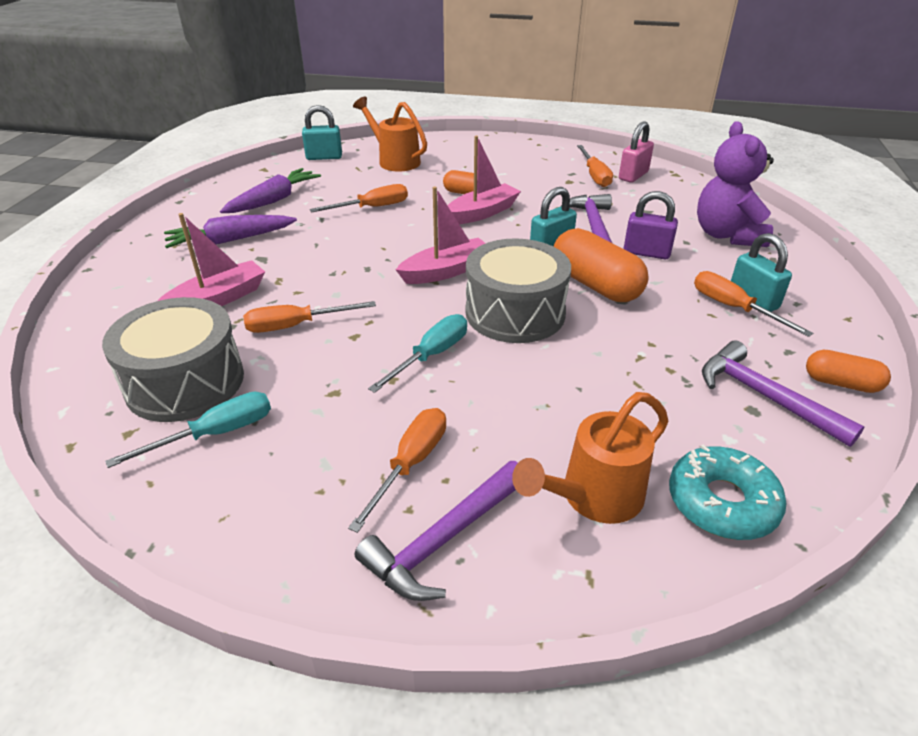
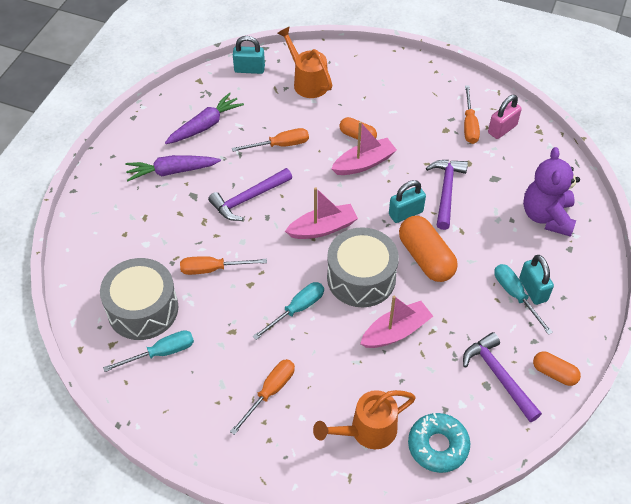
camera: 10 degrees right, 15 degrees up
pink boat [158,213,265,306] -> pink boat moved to [360,296,433,348]
purple hammer [355,461,518,601] -> purple hammer moved to [208,168,292,221]
purple padlock [624,191,678,259] -> none
orange screwdriver [694,271,813,337] -> turquoise screwdriver [494,264,553,335]

